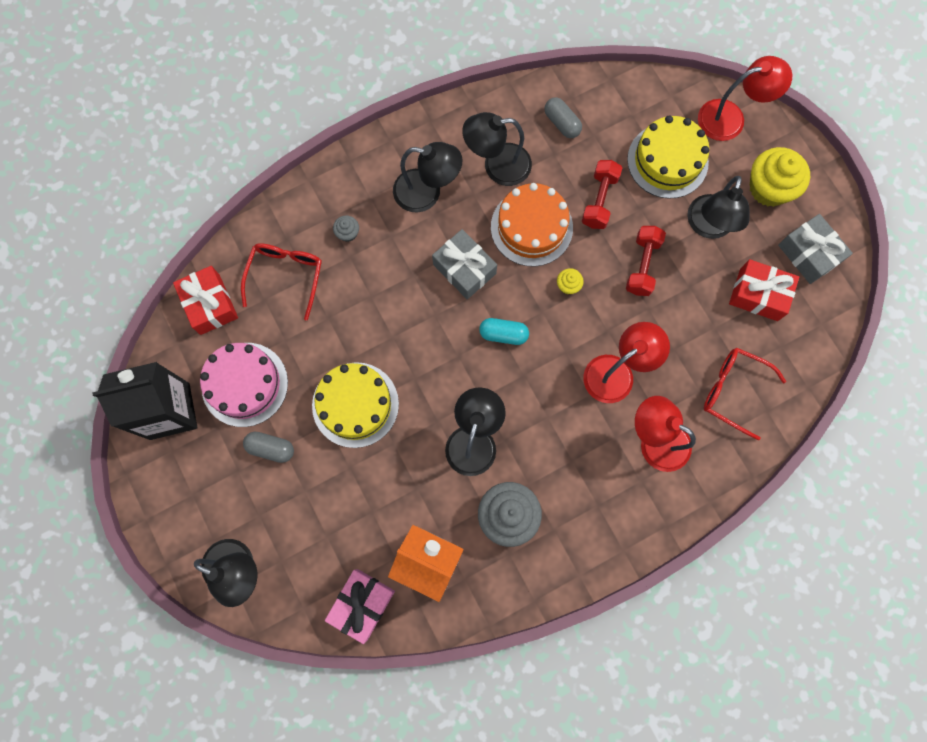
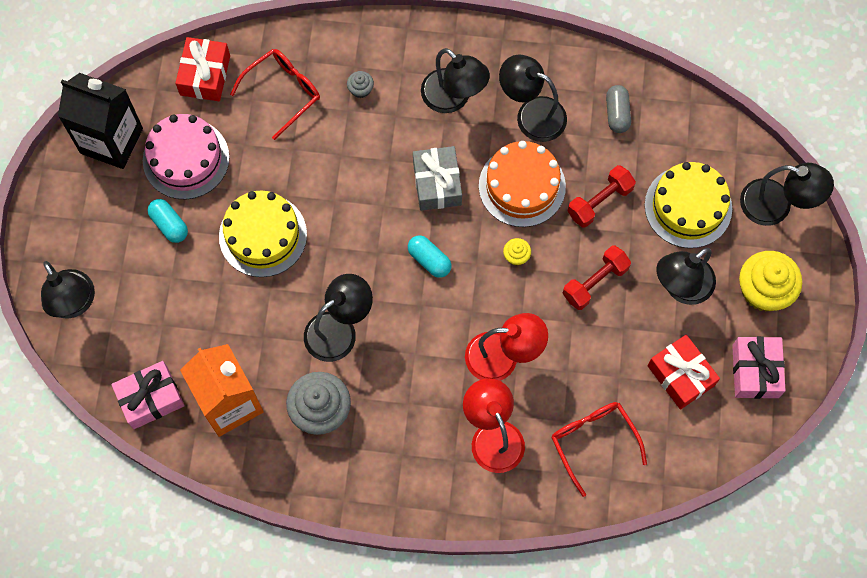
camera: 35 degrees right, 5 degrees down
grey capsule [243,432,294,463] -> turquoise capsule [148,199,188,243]
red lamp [698,56,792,141] -> black lamp [740,163,834,226]
grey gift [778,214,853,284] -> pink gift [732,336,786,399]

